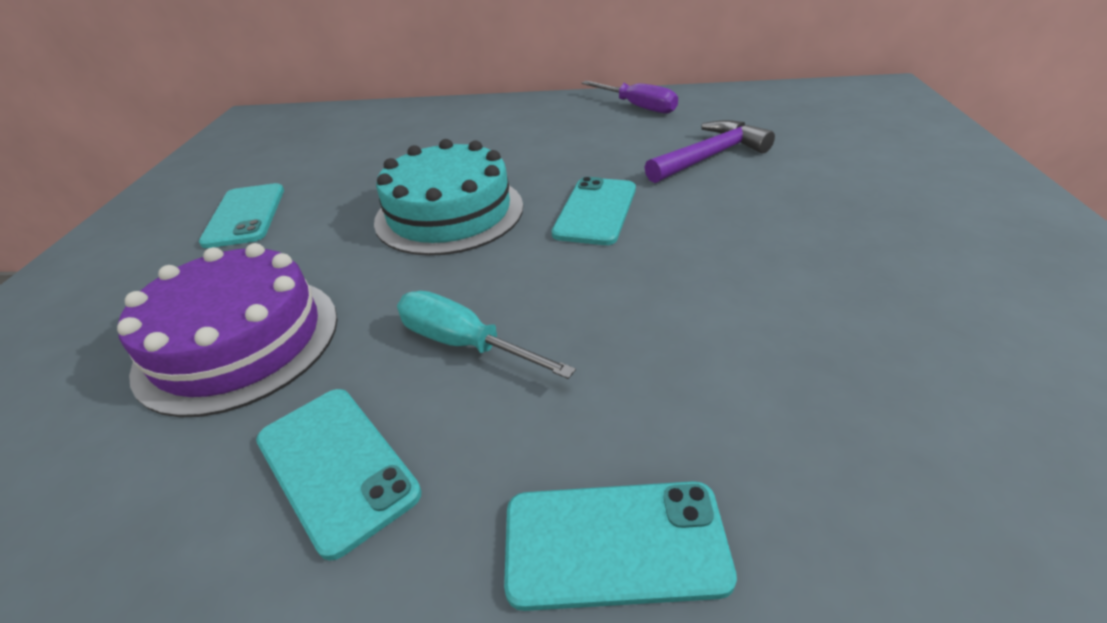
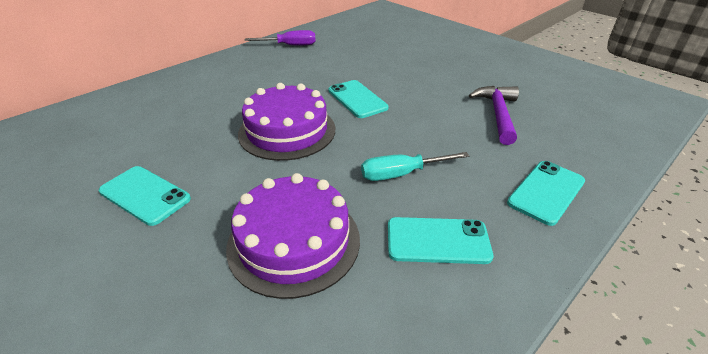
camera: 50 degrees left, 0 degrees up
turquoise cake [374,139,523,256] -> purple cake [238,83,335,161]
purple hammer [644,120,775,183] -> purple hammer moved to [469,86,519,145]

